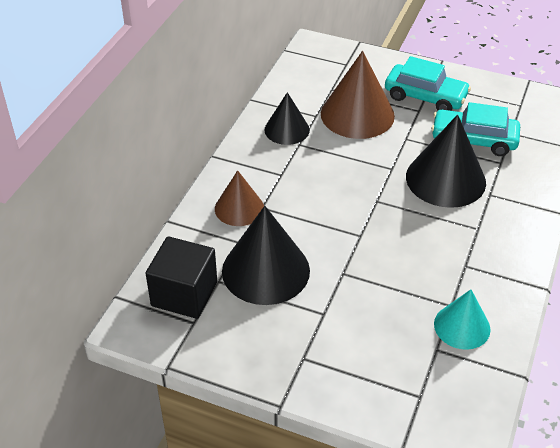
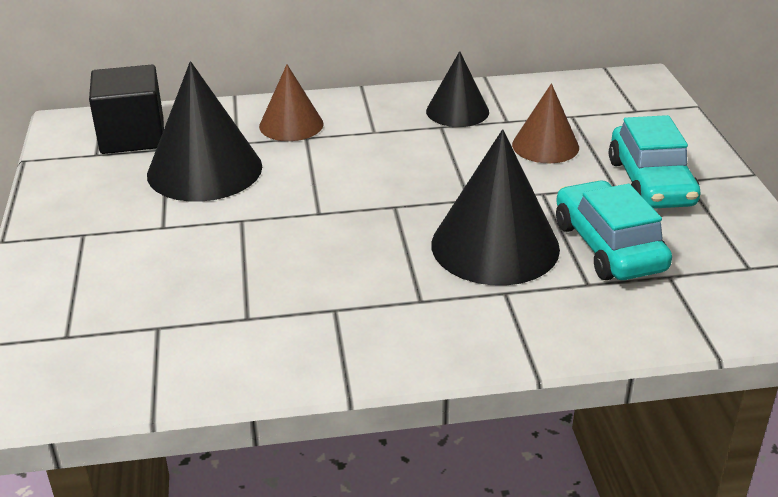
camera: 60 degrees right, 10 degrees down
brown cone [321,51,395,139] -> brown cone [512,83,579,163], size x0.60
turquoise cone [434,289,491,350] -> none

